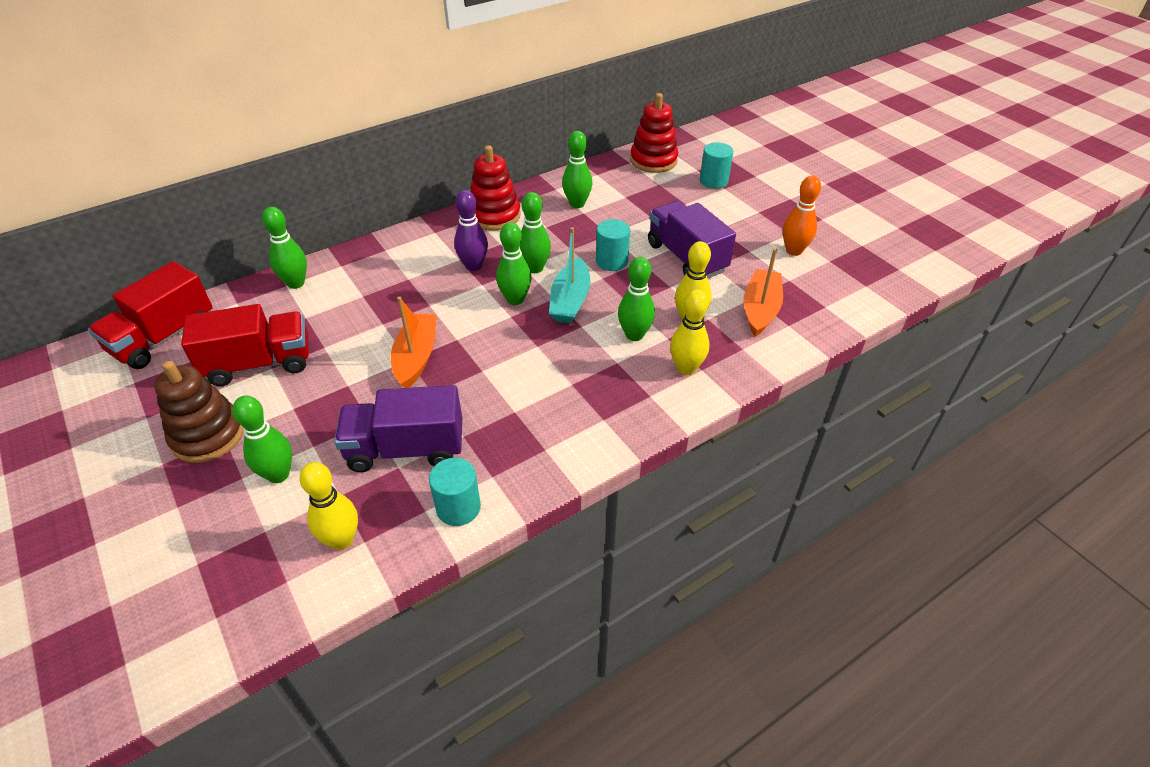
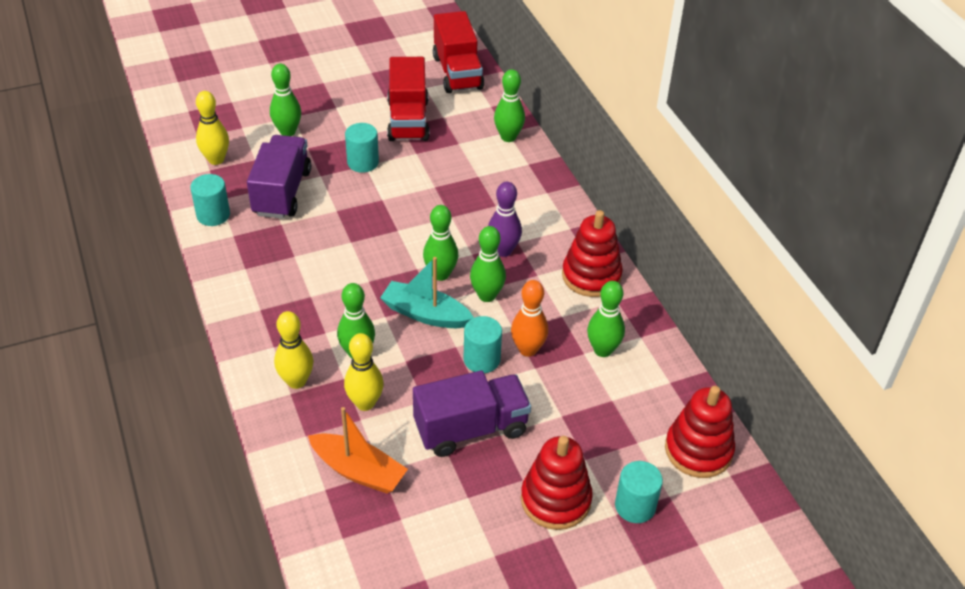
camera: 100 degrees right, 0 degrees up
red truck [88,261,213,369] -> red truck turned 150 degrees counterclockwise [433,11,484,93]
brown stacking toy [154,361,244,463] -> none
orange boat [391,296,436,388] -> none
orange bowling pin [783,175,821,256] -> orange bowling pin moved to [511,280,548,357]
none -> turquoise cylinder [345,123,379,173]
none -> red stacking toy [521,436,593,530]

